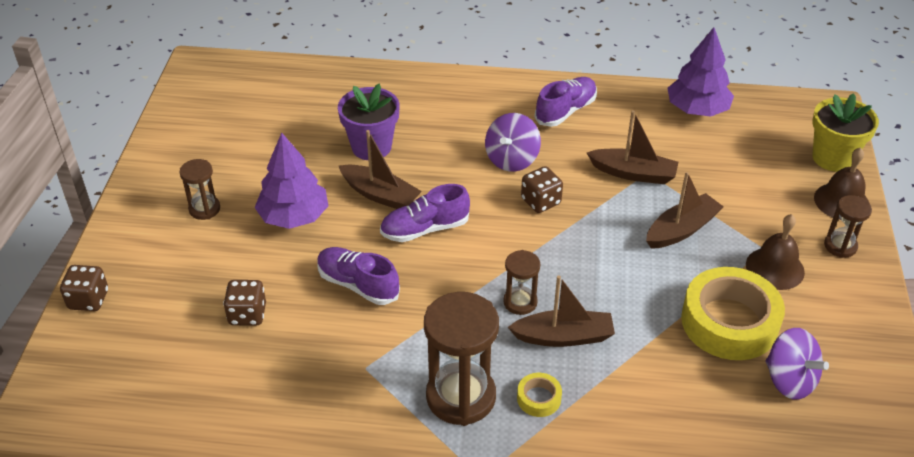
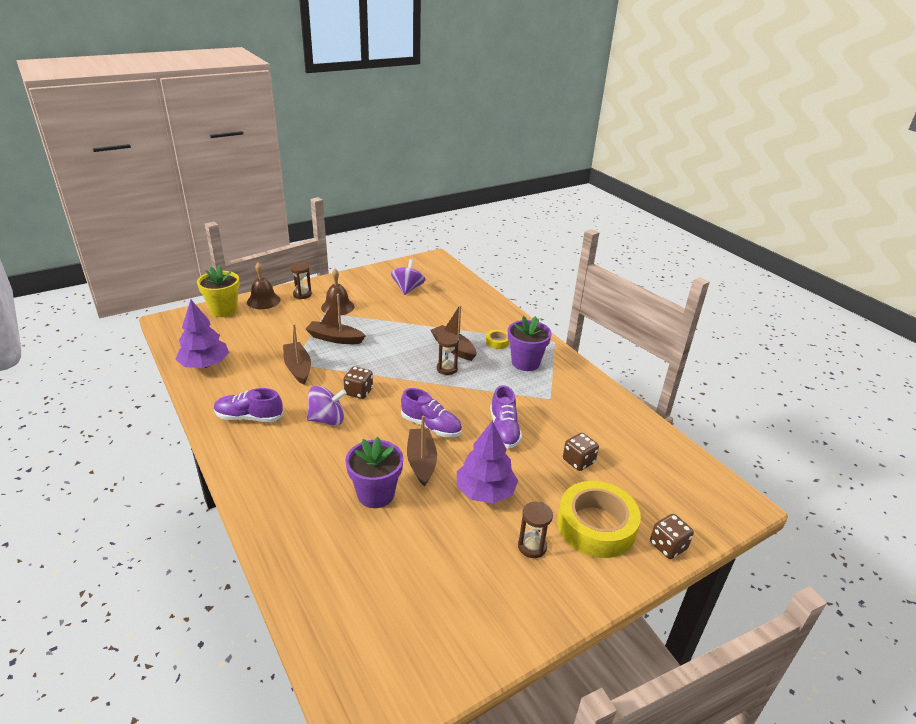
camera: 130 degrees left, 10 degrees down
brown hourglass [424,292,499,426] -> purple flower pot [508,316,552,371]
yellow tape [681,267,785,360] -> yellow tape moved to [557,481,641,558]

